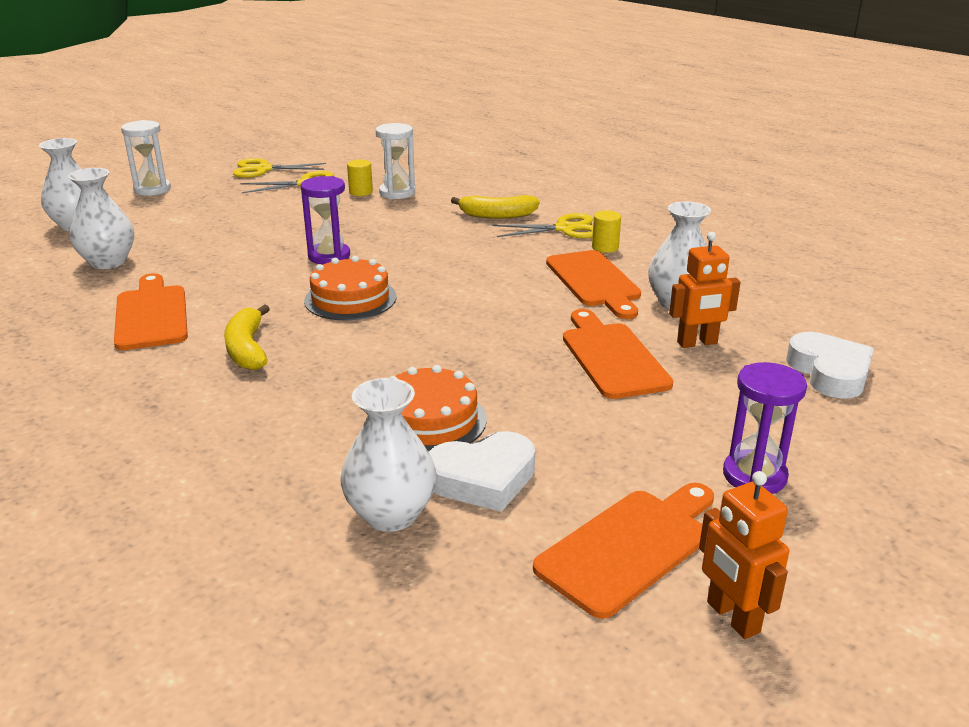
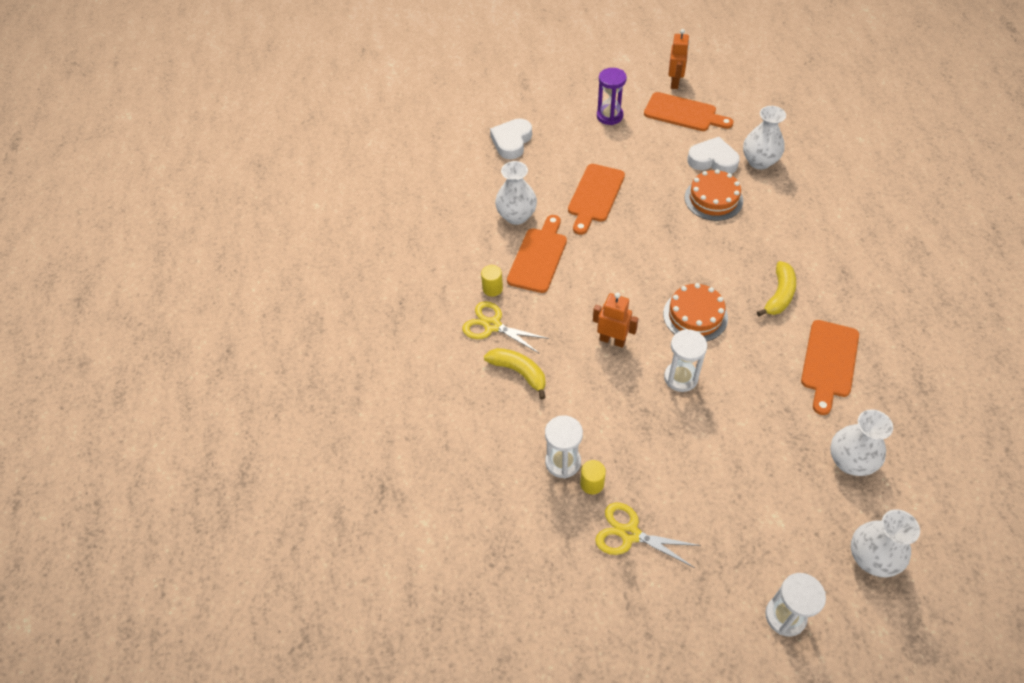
camera: 140 degrees left, 25 degrees up
yellow scissors [233,158,326,178] -> none
purple hourglass [301,176,350,265] -> white hourglass [664,329,707,392]
orange cutting board [533,483,714,619] -> orange cutting board turned 150 degrees counterclockwise [644,92,734,131]
orange robot [669,232,741,348] -> orange robot moved to [593,292,639,348]

